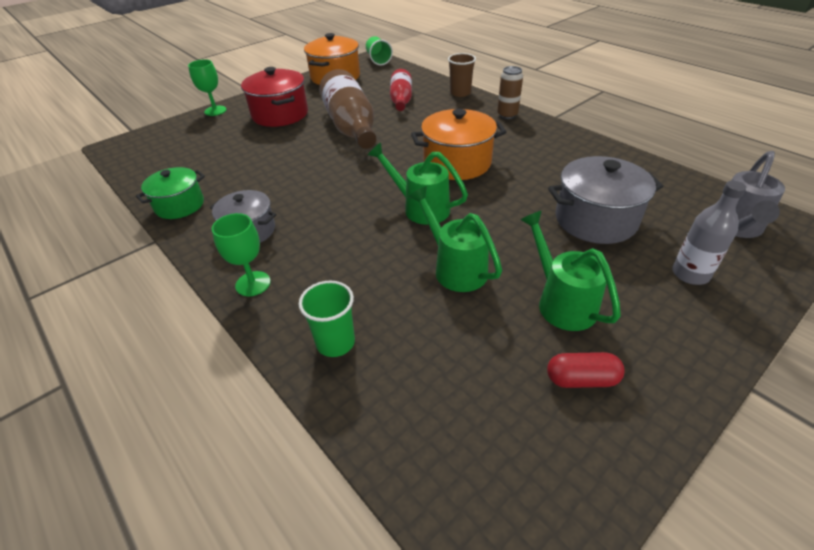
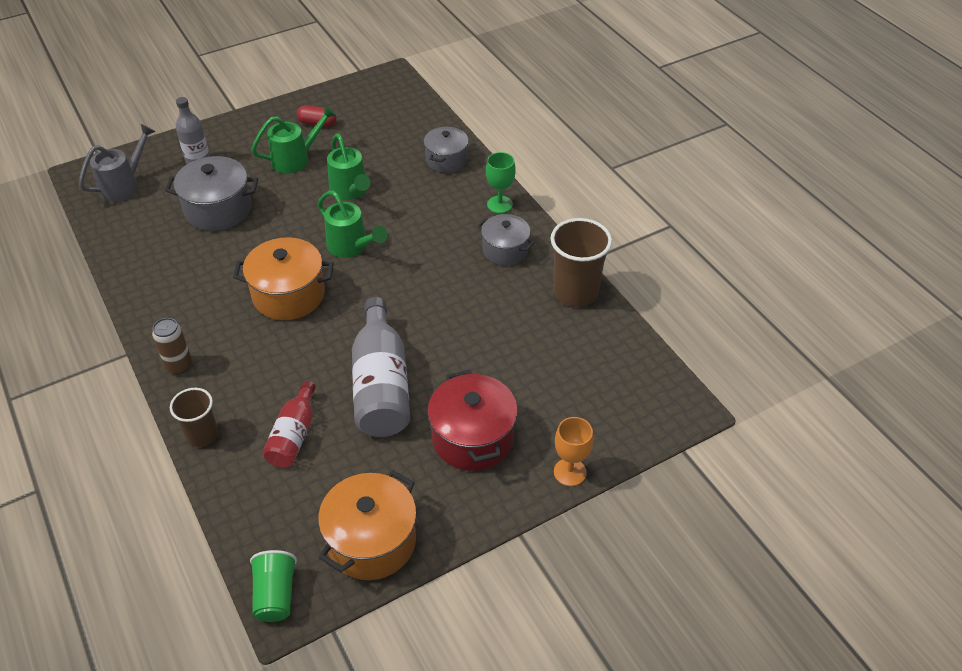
camera: 170 degrees left, 5 degrees up
green pot [136,167,205,219] -> brown cup [550,218,612,307]
green goblet [188,59,227,116] -> orange goblet [554,417,593,486]
green cup [299,281,355,357] -> grey pot [424,126,469,173]
brown bottle [319,69,376,149] -> grey bottle [352,297,410,437]
green watering can [520,211,621,331] -> green watering can turned 105 degrees counterclockwise [251,105,336,173]

